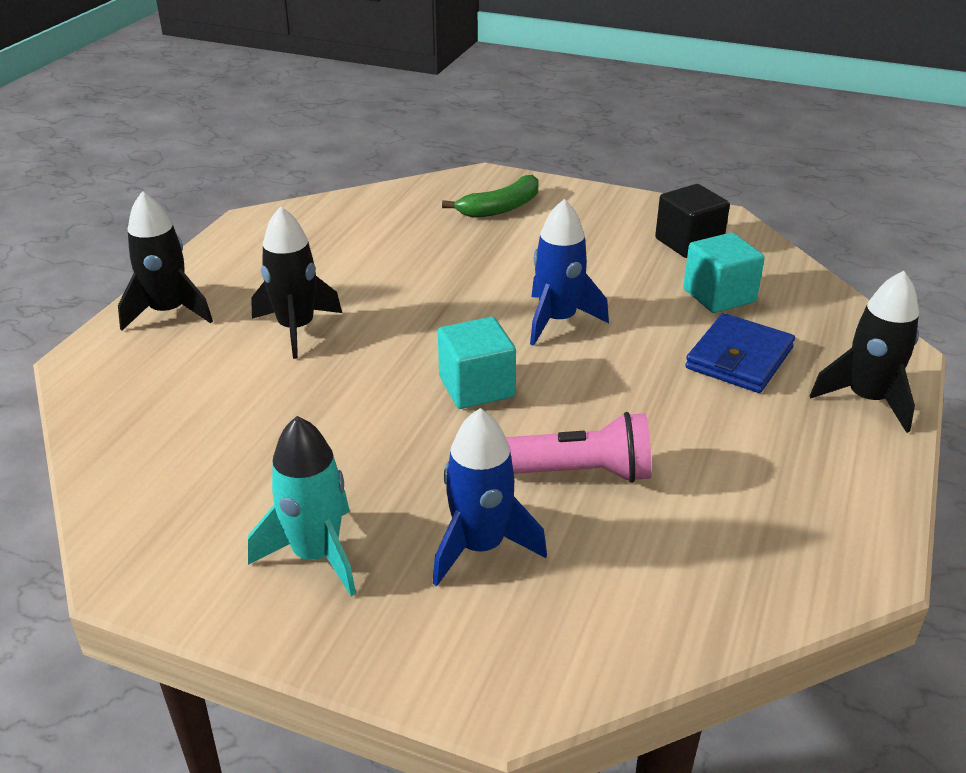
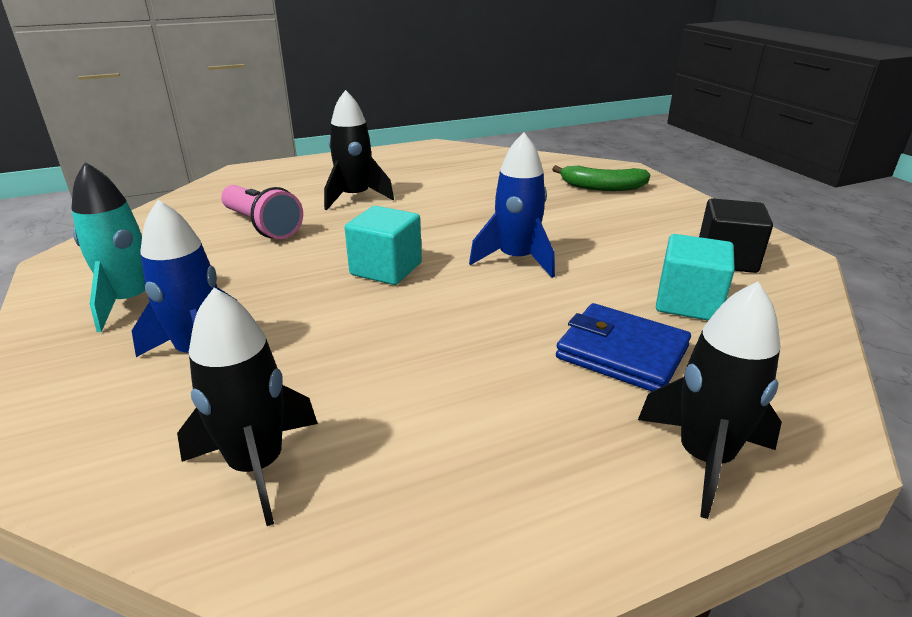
camera: 45 degrees right, 5 degrees down
black rocket [118,191,213,330] -> black rocket moved to [177,288,318,526]
pink flashlight [505,412,652,483] -> pink flashlight moved to [221,185,303,239]
blue wallet [685,313,795,393] -> blue wallet turned 45 degrees clockwise [556,303,691,392]

